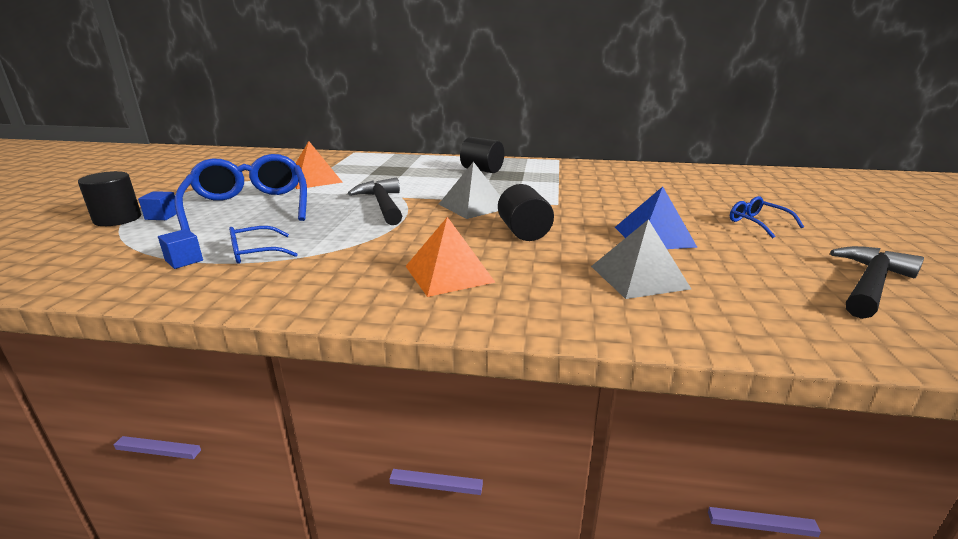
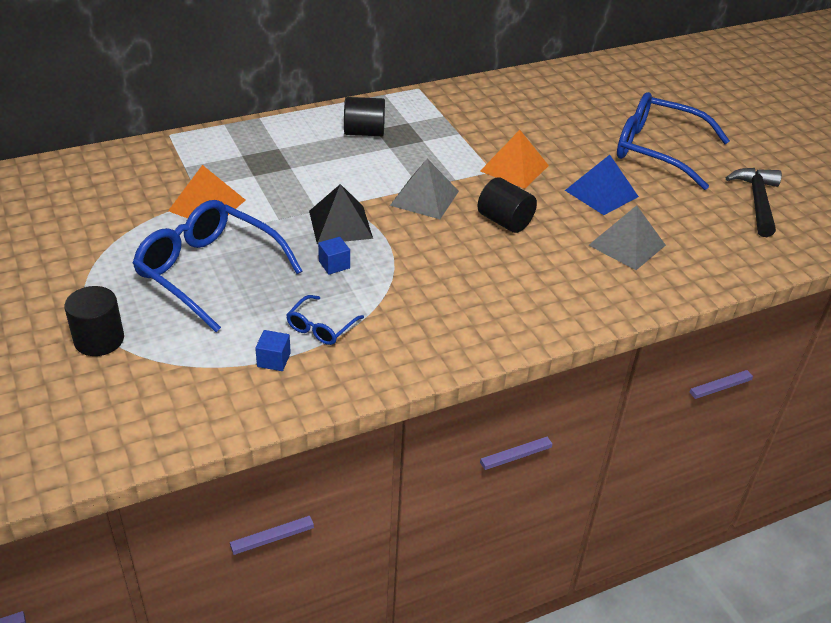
camera: 35 degrees left, 15 degrees up
blue cube [138,191,176,220] -> blue cube moved to [318,237,350,275]
black hammer [348,178,402,225] -> black pyramid [309,184,373,244]
orange pyramid [406,217,495,297] -> orange pyramid moved to [480,130,549,189]
blue glasses [730,196,804,239] -> blue glasses [617,92,730,190], size x2.19

